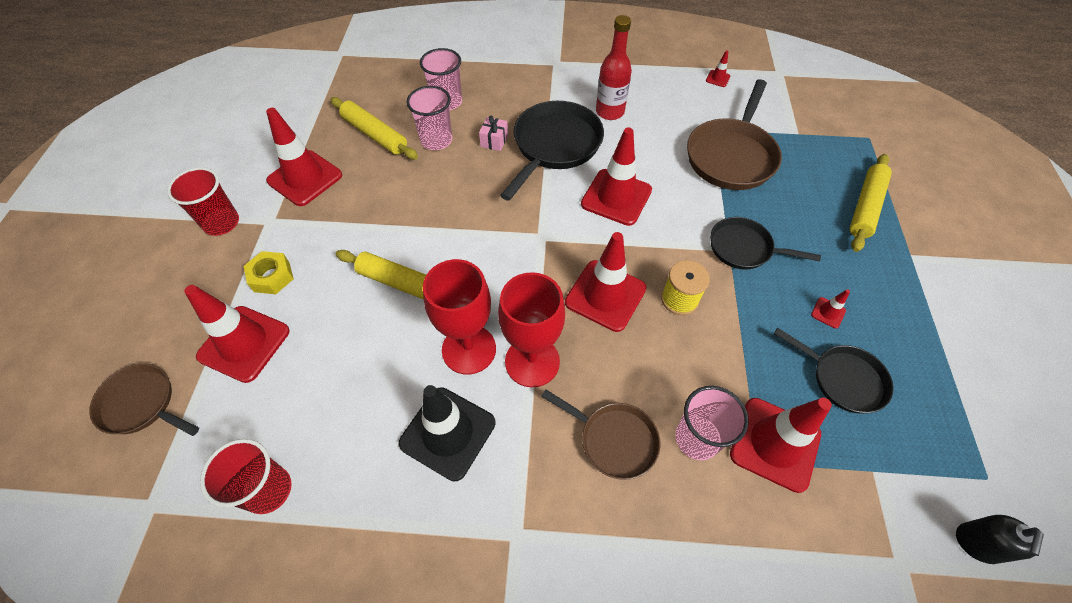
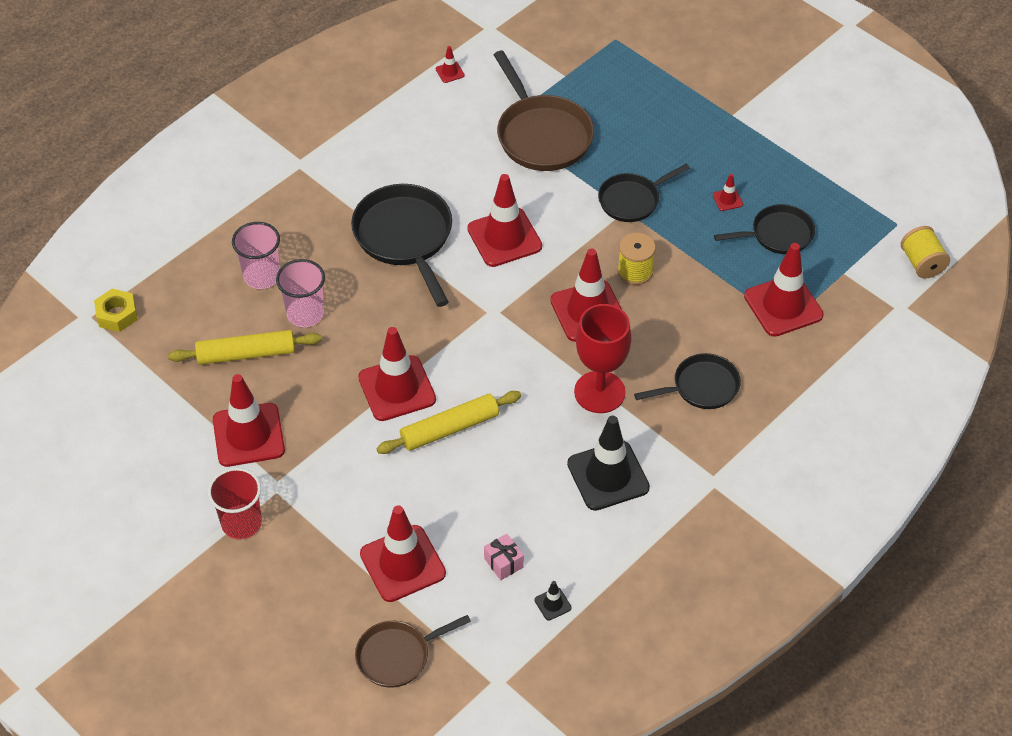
camera: 50 degrees left, 5 degrees down
red cup [200,439,291,514] -> black traffic cone [535,581,572,621]
yellow nut [244,251,294,294] -> yellow nut moved to [94,289,138,332]
red goblet [423,259,496,374] -> none
pink gift [479,116,508,151] -> pink gift moved to [484,534,524,580]
brown pan [541,389,660,480] -> black pan [634,353,741,409]
red bottle [596,15,632,120] -> none
pink cup [675,386,749,460] -> none
yellow rolling pin [850,154,892,252] -> none
black soap dispenser [956,515,1044,564] -> yellow spool [901,226,950,279]
none -> red traffic cone [358,327,436,421]

